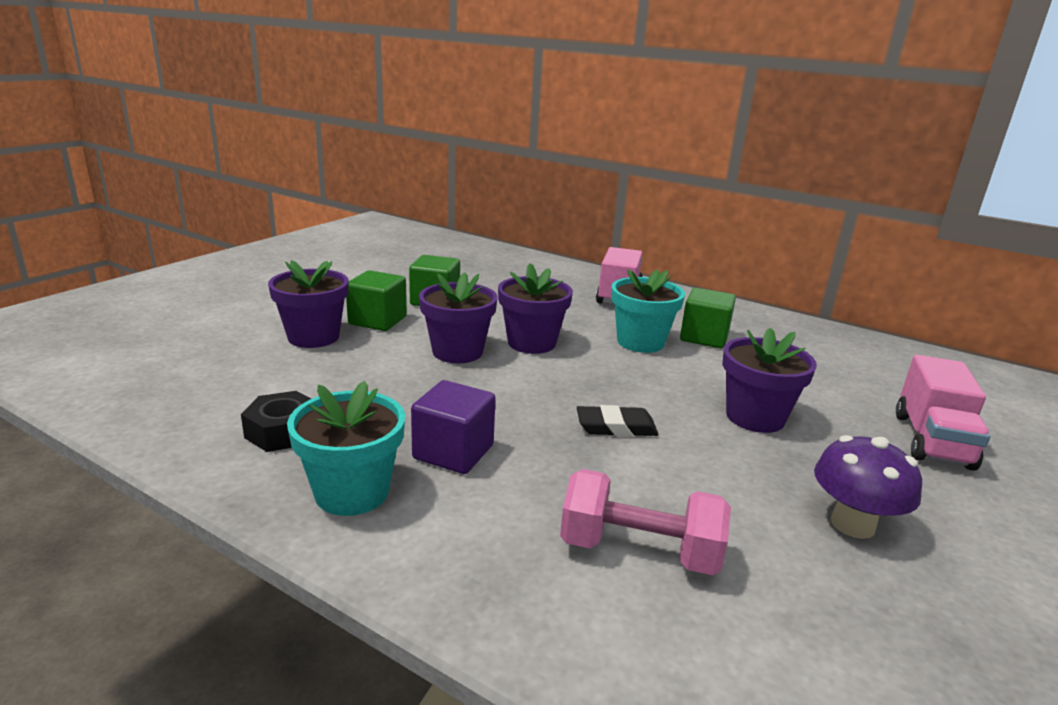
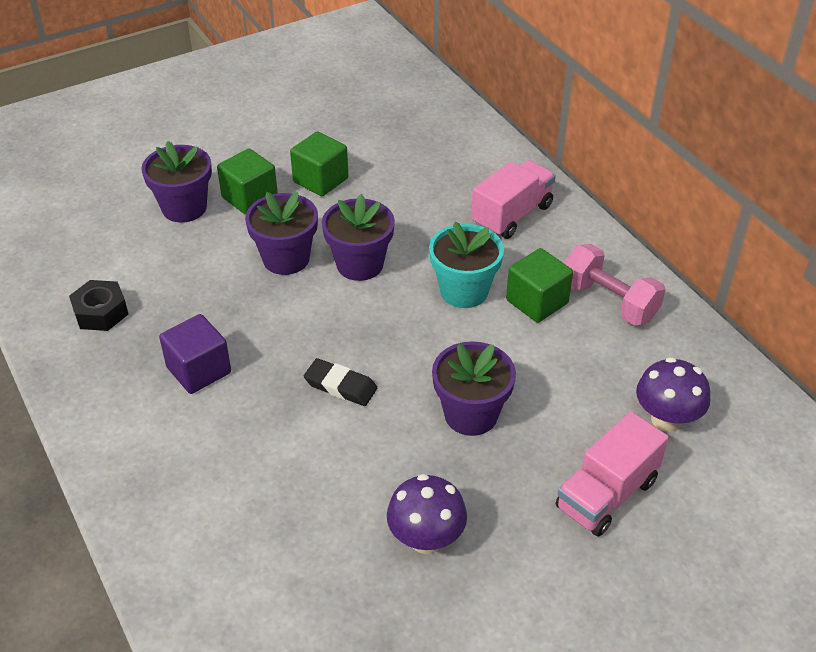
camera: 30 degrees right, 20 degrees up
turquoise flower pot [287,381,405,516] -> none
pink dumbbell [560,469,731,575] -> pink dumbbell moved to [564,244,666,326]
none -> purple mushroom [636,357,710,432]

